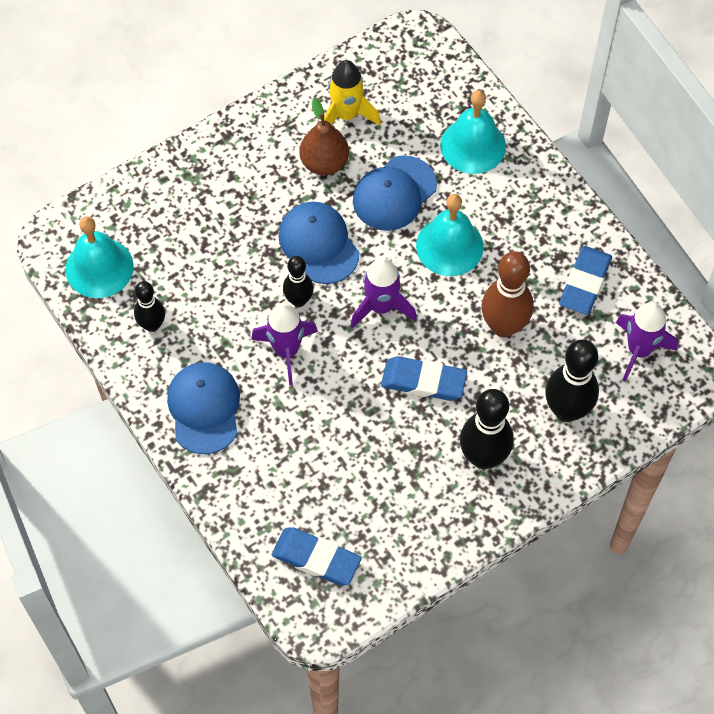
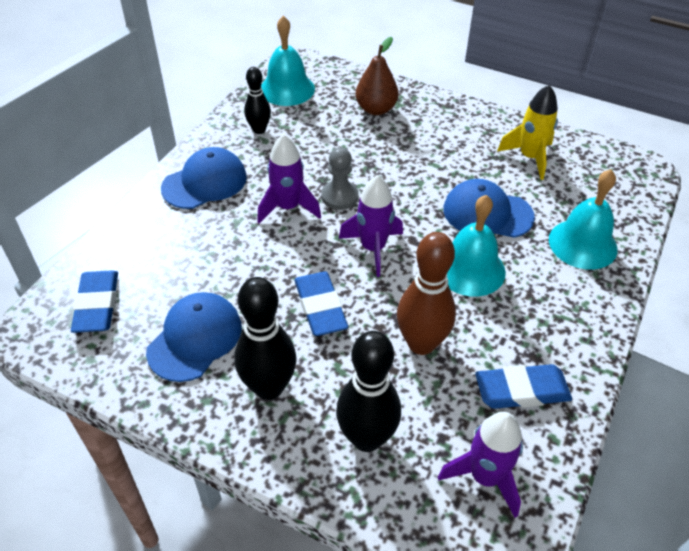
camera: 60 degrees right, 15 degrees down
blue cap [278,202,360,284] -> blue cap moved to [146,292,242,382]
black bowling pin [283,256,314,307] -> grey pawn [321,147,358,210]
brown pear [299,98,349,175] -> brown pear moved to [355,37,399,115]

